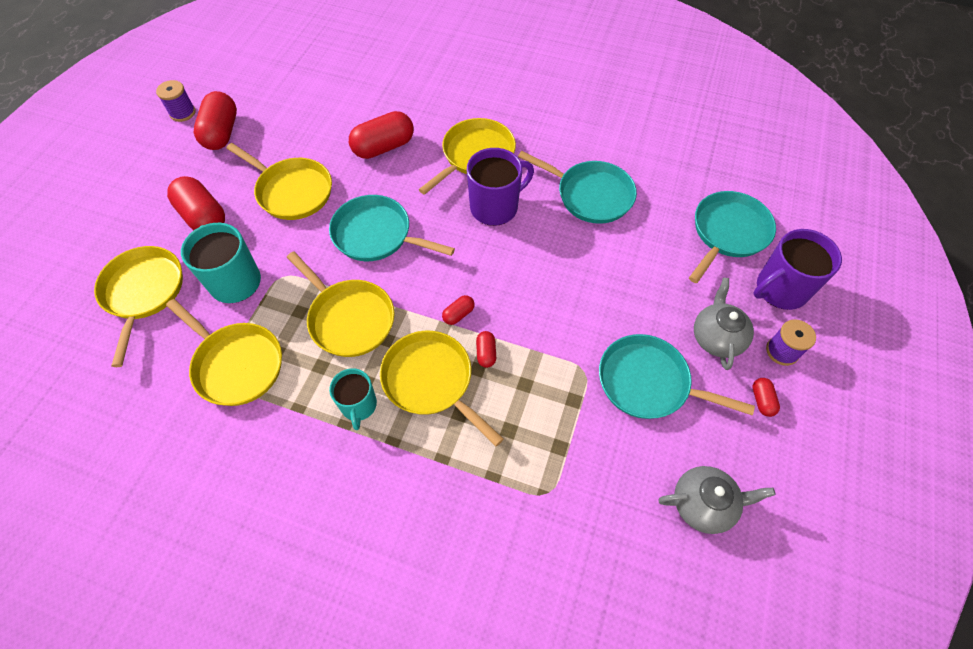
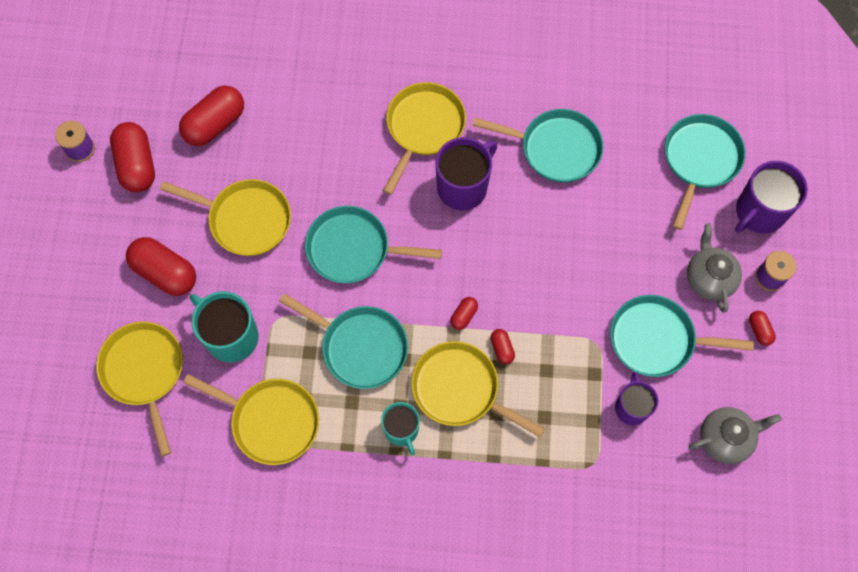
camera: 15 degrees left, 10 degrees up
yellow pan [287,251,395,357] -> turquoise pan [279,293,408,389]
red capsule [349,111,414,159] -> red capsule moved to [179,85,244,146]
none -> purple mug [615,372,658,425]

